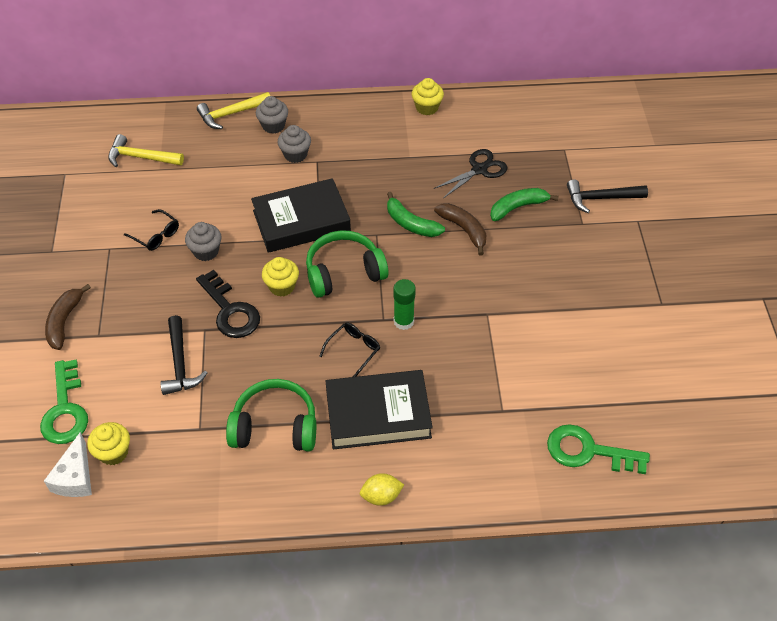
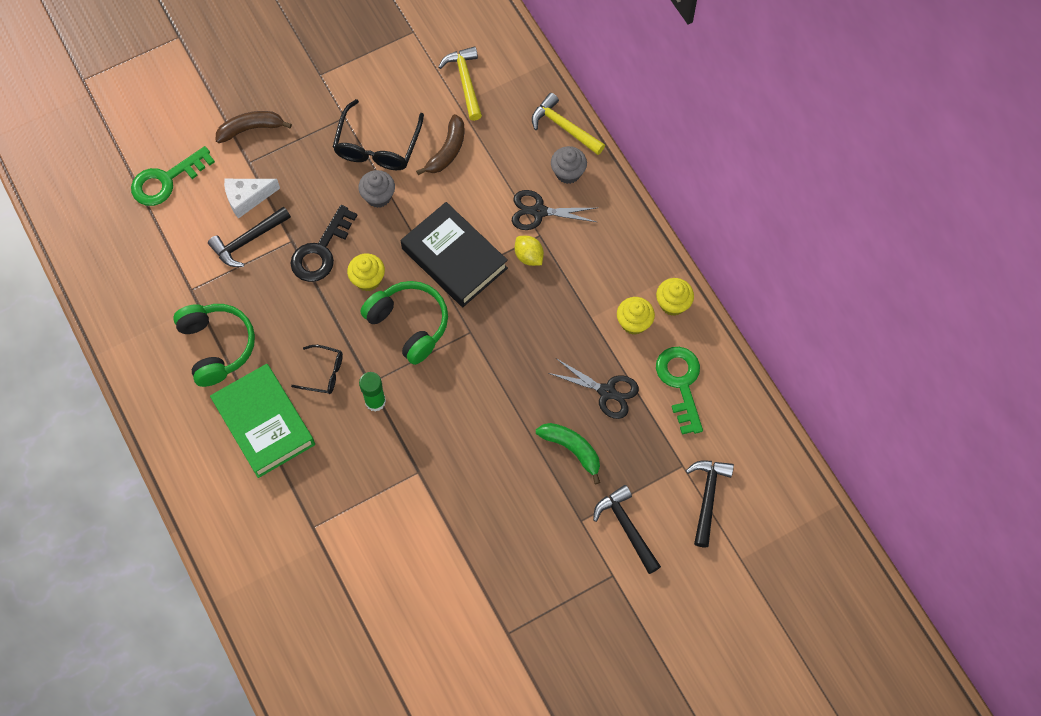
camera: 65 degrees right, 15 degrees up
white cheese [44,432,92,497] -> white cheese moved to [224,179,280,219]
yellow cupcake [87,422,130,465] -> yellow cupcake moved to [617,297,655,335]
black glasses [124,209,179,251] -> black glasses [333,99,424,170], size x1.76
grey cupcake [278,125,311,163] -> black scissors [512,190,596,230]
black book [326,370,433,450] -> green book [210,364,315,478]
yellow lemon [360,473,404,506] -> yellow lemon moved to [515,236,544,266]
green banana [387,192,445,237] -> none
brown banana [434,203,487,255] -> brown banana moved to [416,114,464,175]
green key [547,424,650,474] -> green key moved to [656,347,703,435]
none -> black hammer [686,461,734,547]

